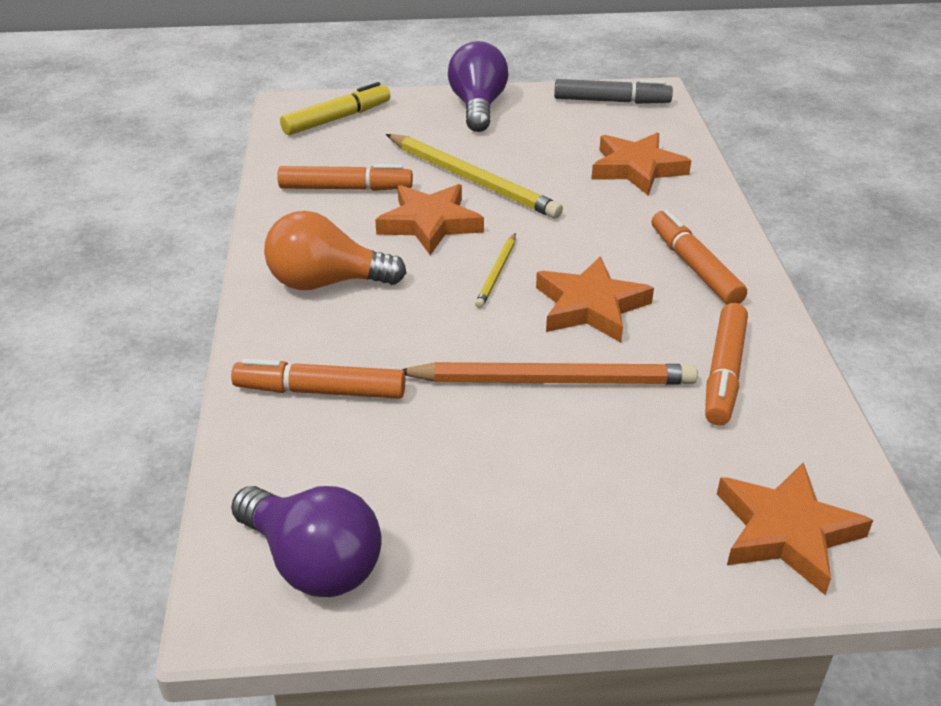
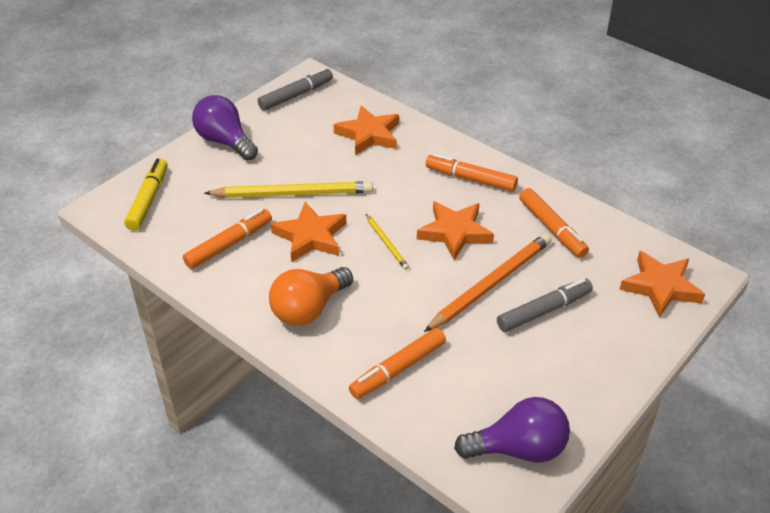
camera: 45 degrees left, 5 degrees up
none -> grey marker [497,278,593,332]

